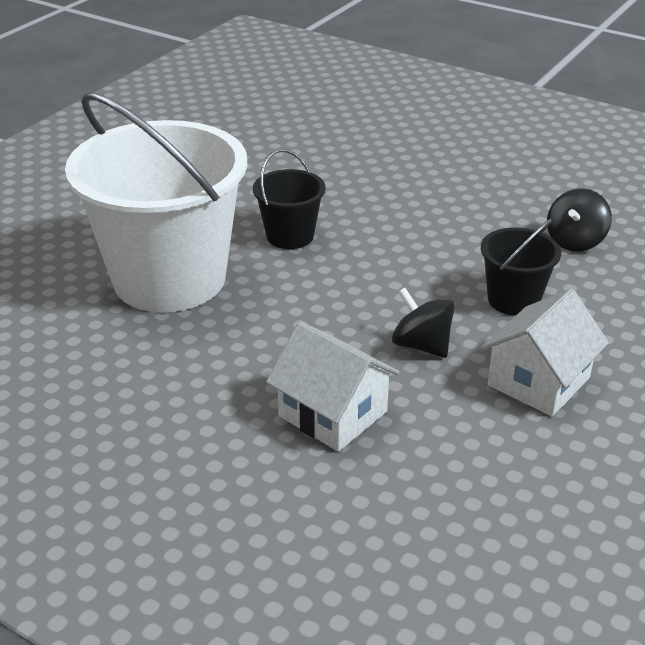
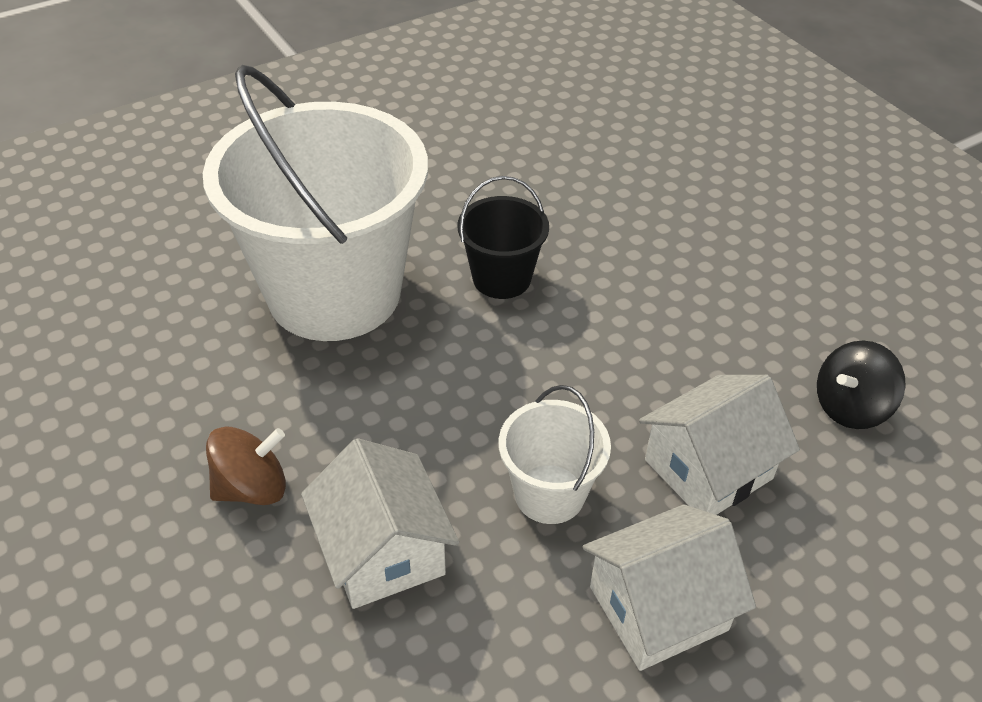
camera: 25 degrees right, 10 degrees up
black spinning top [392,288,455,358] -> white bucket [499,385,611,524]
black bucket [481,219,561,316] -> white house [639,375,800,515]
none -> brown spinning top [206,427,286,505]

